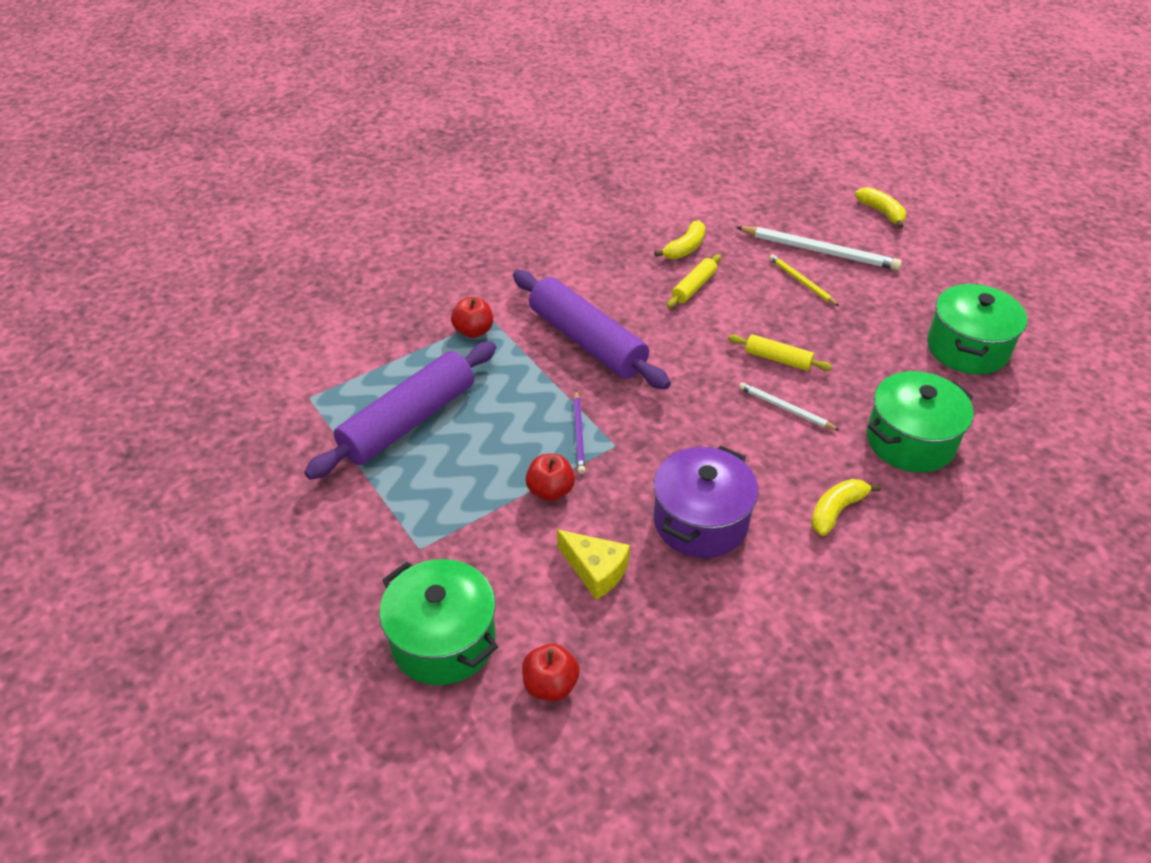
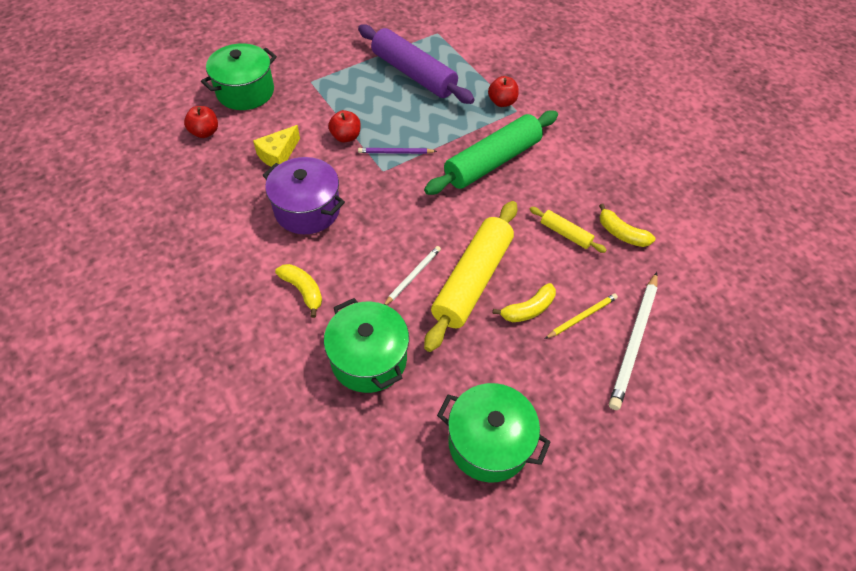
camera: 90 degrees right, 10 degrees up
purple rolling pin [513,270,671,390] -> green rolling pin [424,110,558,195]
yellow rolling pin [728,334,832,371] -> yellow rolling pin [424,201,517,352], size x2.14
yellow banana [855,187,906,228] -> yellow banana moved to [493,283,556,322]

